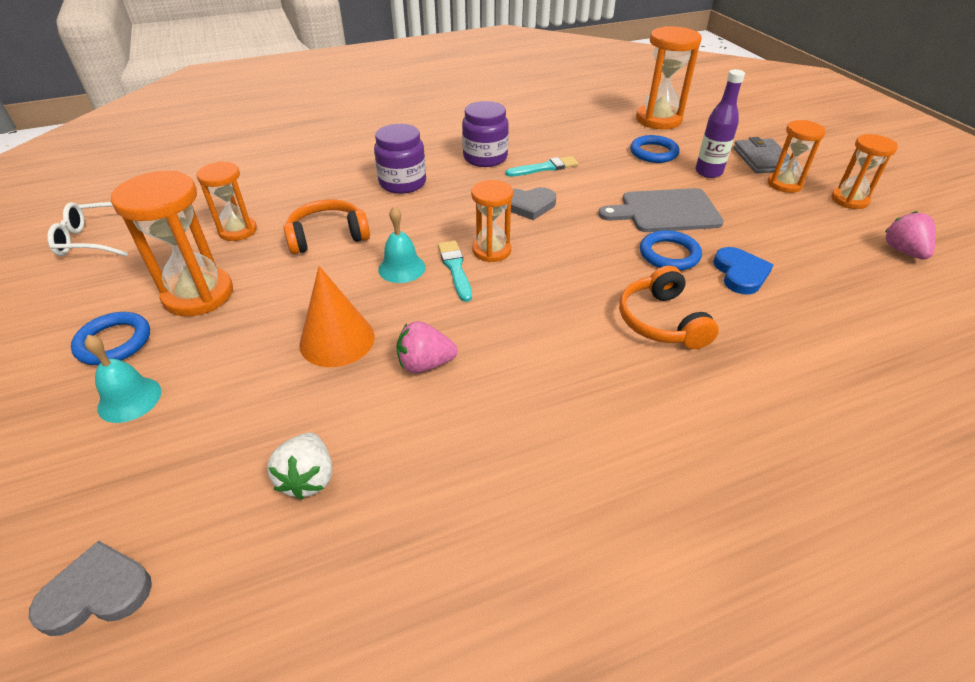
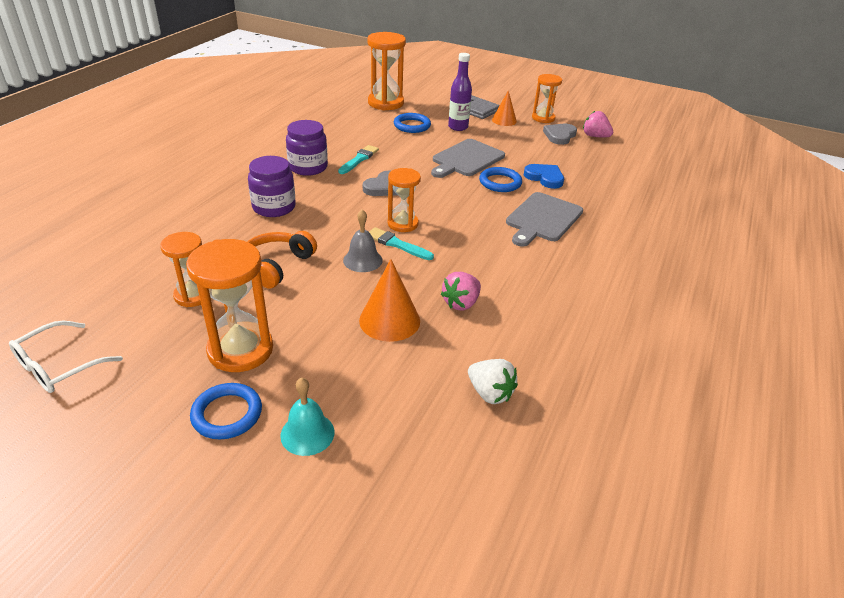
camera: 45 degrees left, 5 degrees down
grey heart [29,541,152,636] -> grey heart moved to [543,124,577,145]
turquoise bell [378,206,425,283] -> grey bell [343,209,383,272]
orange headphones [619,266,719,349] -> grey cutting board [506,192,583,247]
orange hourglass [768,120,826,193] -> orange cone [492,90,517,126]

